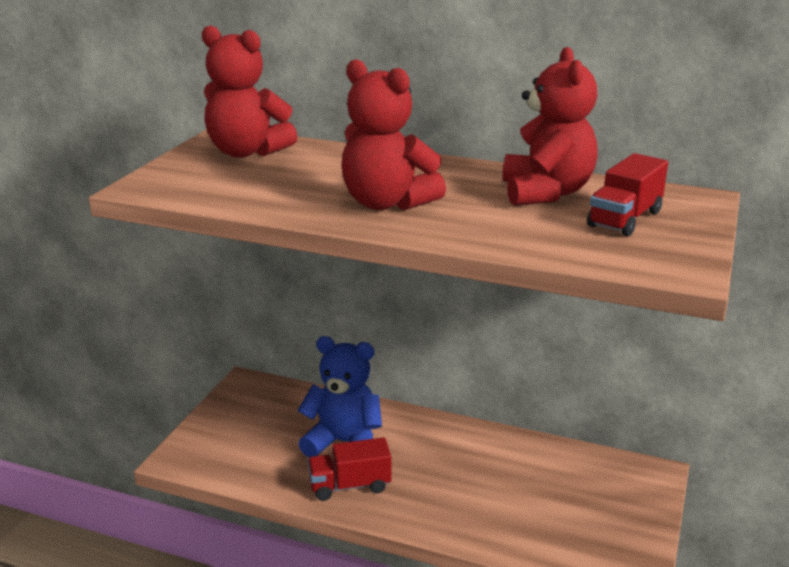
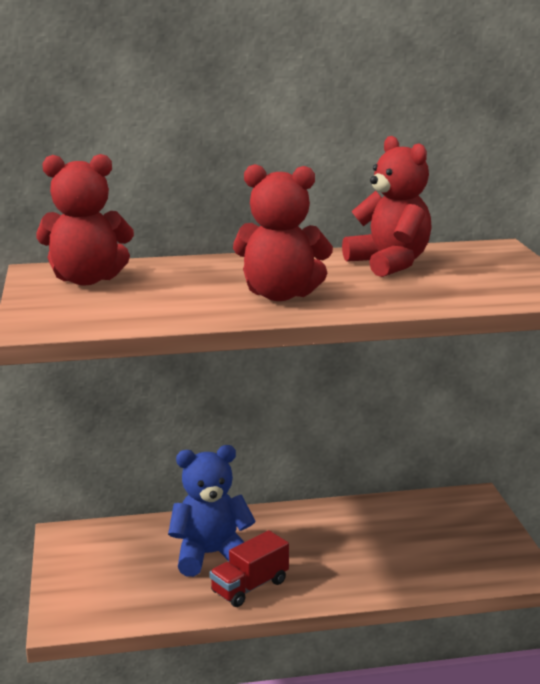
camera: 30 degrees left, 5 degrees down
red truck [587,153,668,236] -> none

